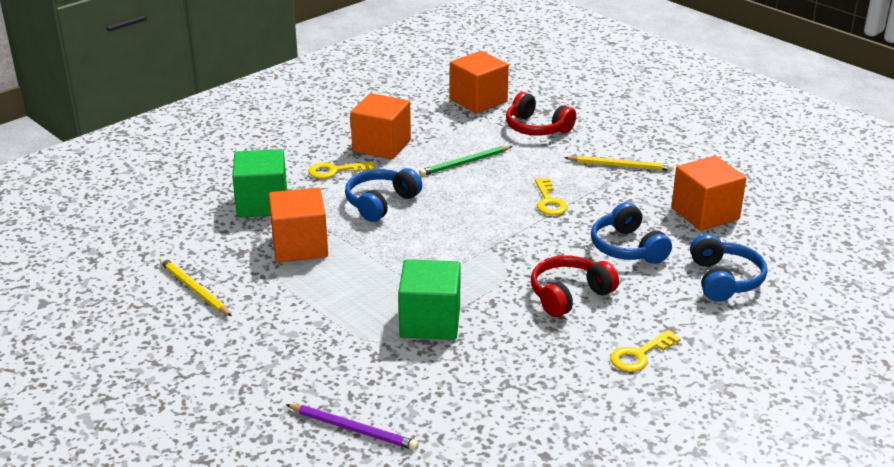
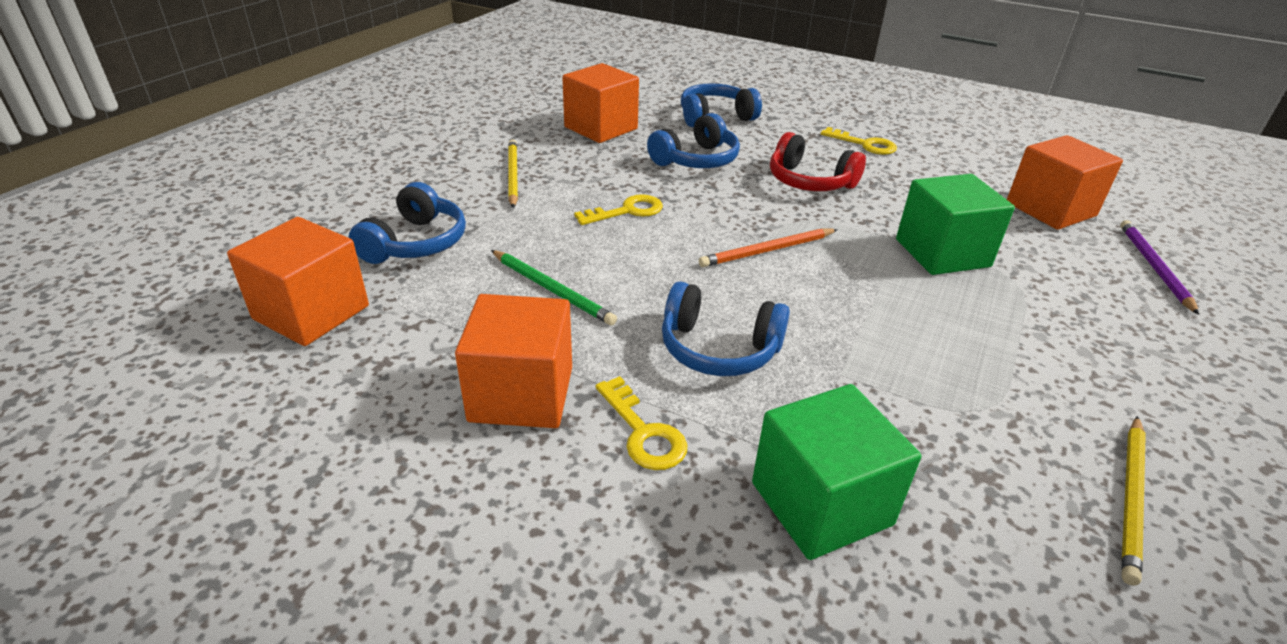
camera: 110 degrees left, 5 degrees up
orange cube [269,188,328,262] -> orange cube moved to [1007,135,1123,230]
red headphones [506,92,576,136] -> blue headphones [348,182,466,264]
none -> orange pencil [699,228,838,267]

